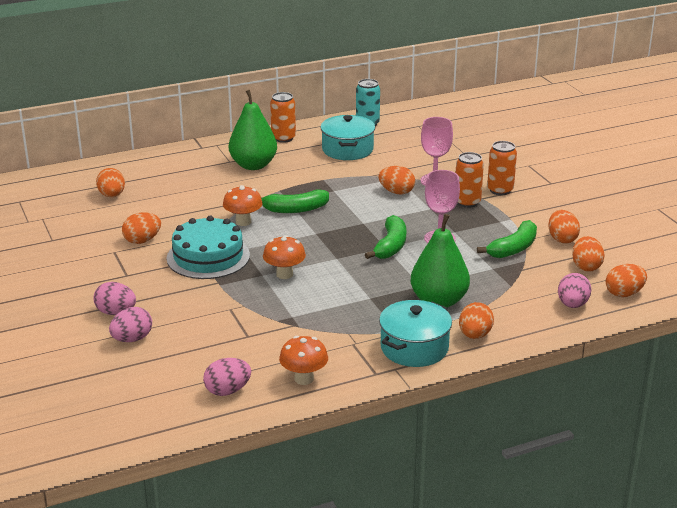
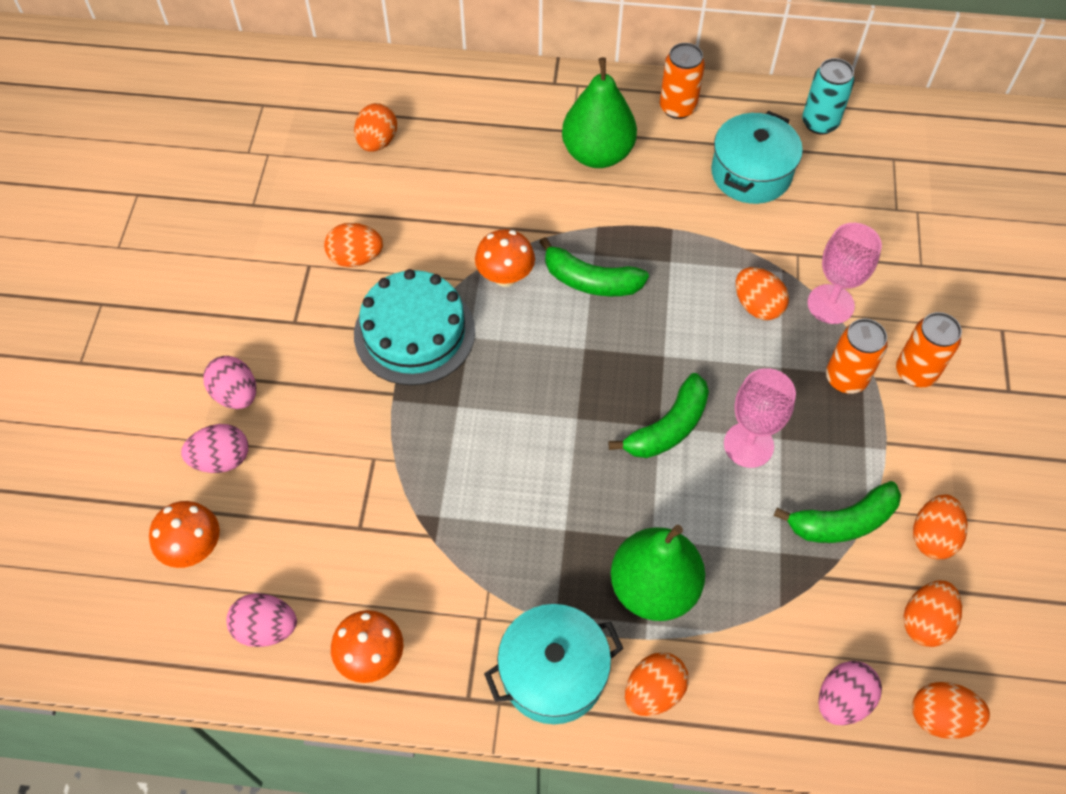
camera: 30 degrees right, 30 degrees up
orange mushroom [263,235,306,279] -> orange mushroom moved to [149,501,220,568]

